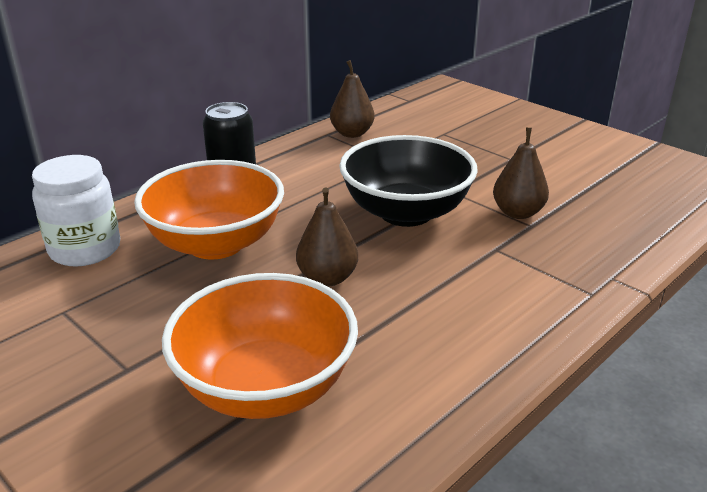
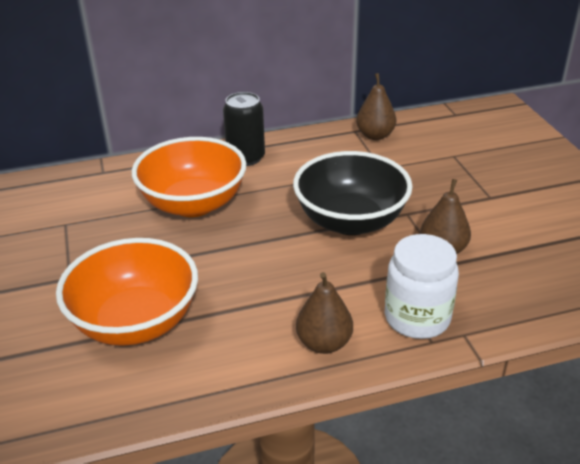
camera: 30 degrees right, 5 degrees up
white jar [32,155,120,267] -> white jar moved to [385,234,459,339]
brown pear [296,187,358,287] -> brown pear moved to [296,272,353,354]

